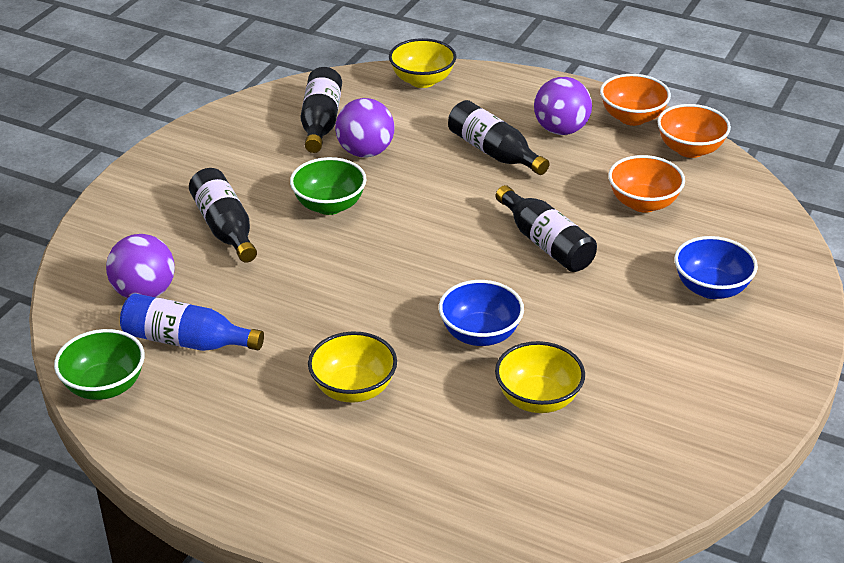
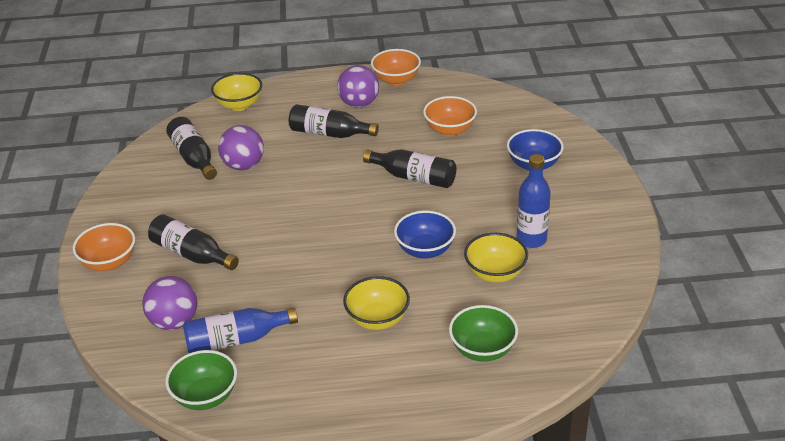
camera: 30 degrees left, 0 degrees up
green bowl [290,157,366,215] -> green bowl moved to [449,305,518,362]
orange bowl [657,104,731,158] -> orange bowl moved to [73,223,135,271]
none -> blue bottle [516,154,551,248]

